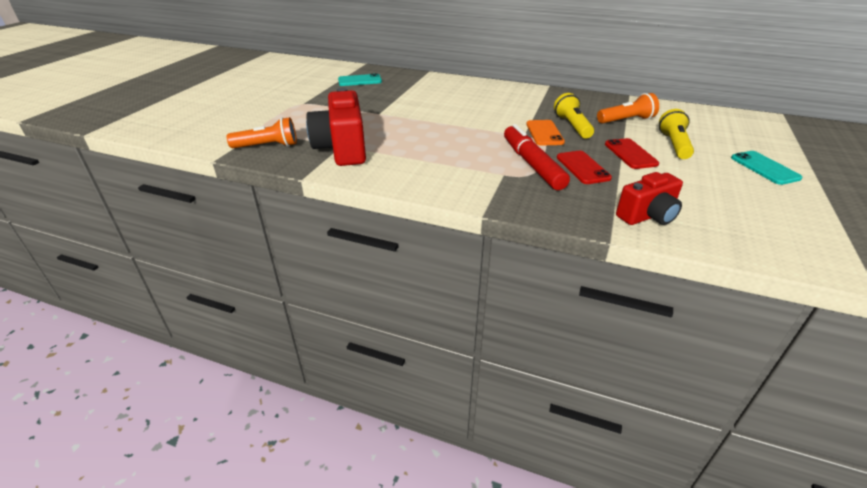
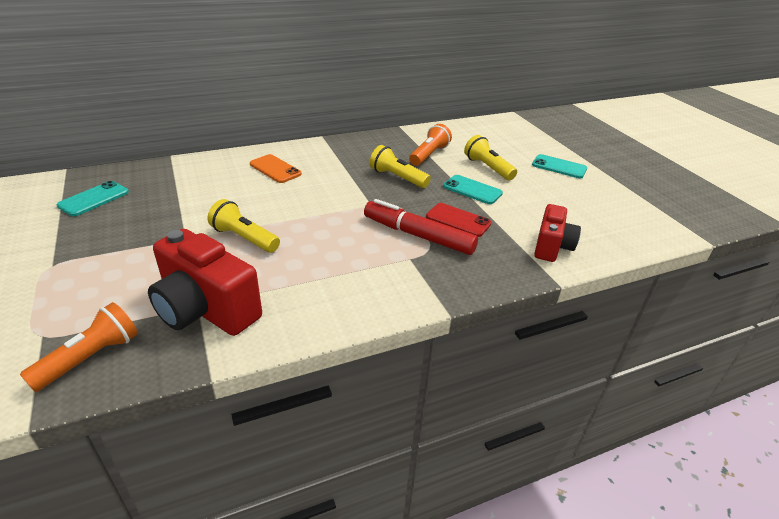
camera: 45 degrees left, 0 degrees up
orange phone [526,120,565,145] -> orange phone moved to [250,154,302,183]
red phone [605,138,659,169] -> turquoise phone [443,175,503,204]
none -> yellow flashlight [207,199,280,253]

